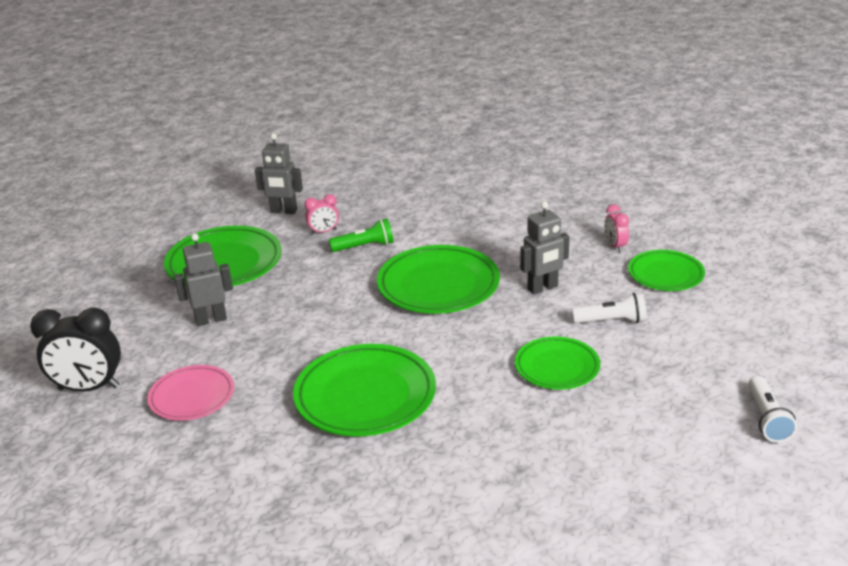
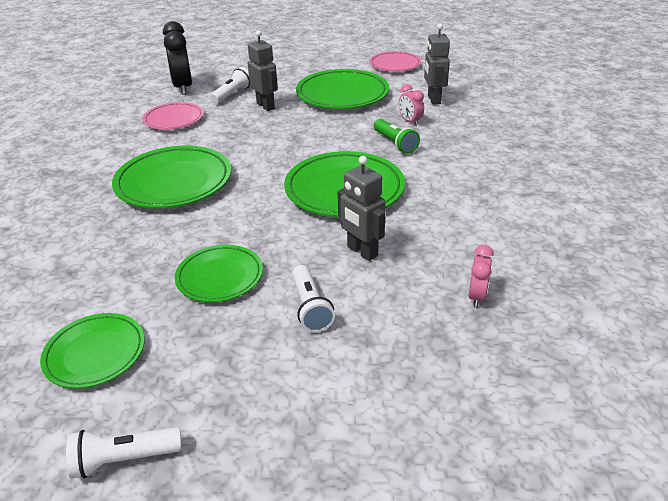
camera: 75 degrees right, 5 degrees up
pink clock [605,204,629,252] -> pink clock turned 135 degrees clockwise [469,245,494,308]
green plate [628,250,705,291] -> green plate moved to [40,313,145,389]
none -> white flashlight [210,67,250,104]
none -> pink plate [369,51,421,72]

